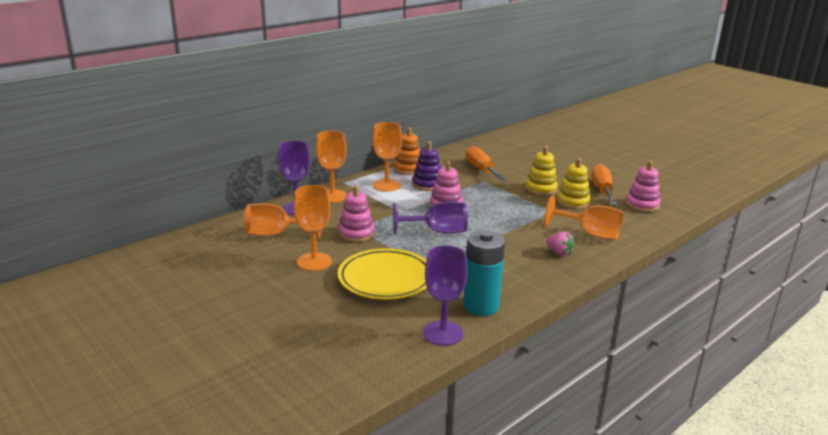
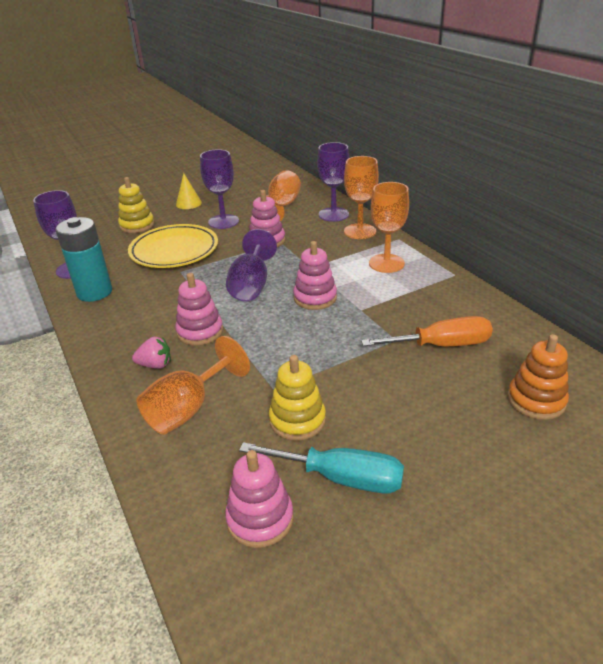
camera: 105 degrees right, 10 degrees up
orange goblet [294,185,332,271] -> purple goblet [200,149,239,229]
orange stacking toy [393,128,420,175] -> orange stacking toy moved to [507,334,569,420]
purple stacking toy [412,141,441,191] -> none
yellow stacking toy [525,146,558,196] -> yellow stacking toy moved to [118,177,155,233]
pink strawberry [547,231,575,256] -> pink strawberry turned 150 degrees counterclockwise [132,337,171,369]
orange screwdriver [591,164,617,205] -> turquoise screwdriver [239,442,404,494]
none -> pink stacking toy [175,273,223,346]
none -> yellow cone [176,173,202,209]

